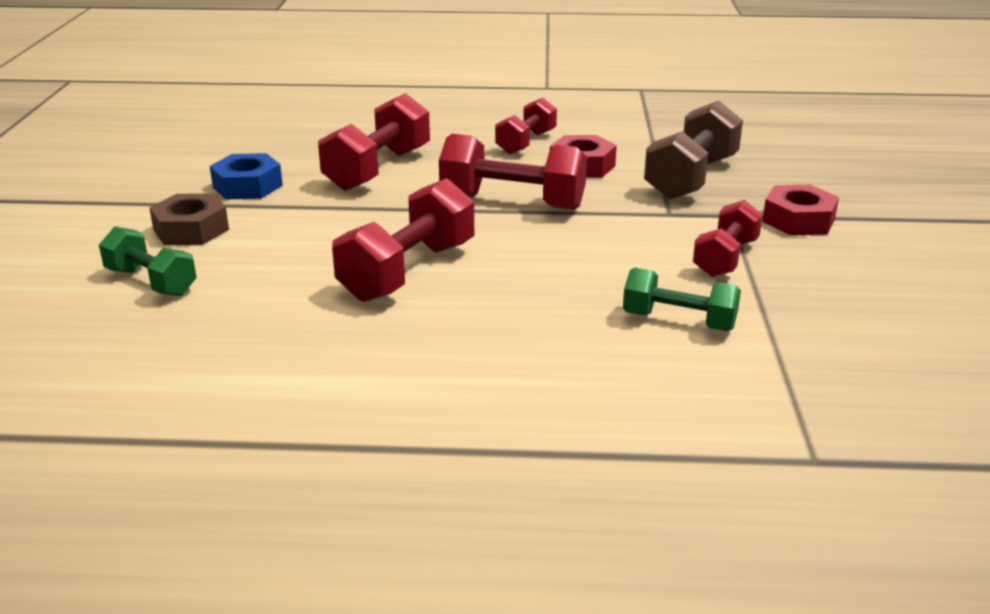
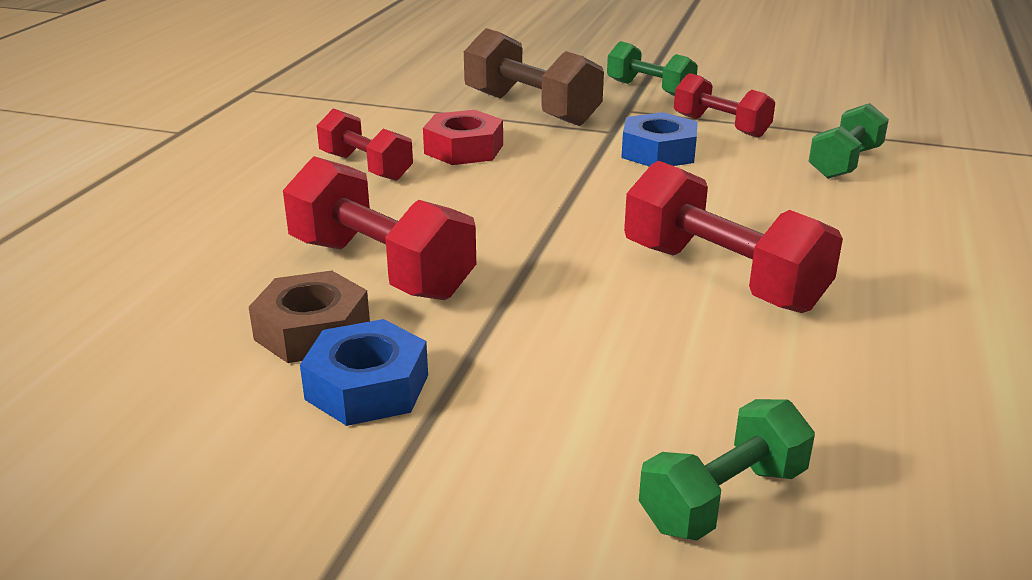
camera: 75 degrees left, 0 degrees up
brown nut [149,193,229,245] -> brown nut moved to [249,271,370,363]
red dumbbell [439,134,587,210] -> none
red nut [762,185,839,236] -> green dumbbell [607,41,698,96]
none -> blue nut [621,112,698,167]

